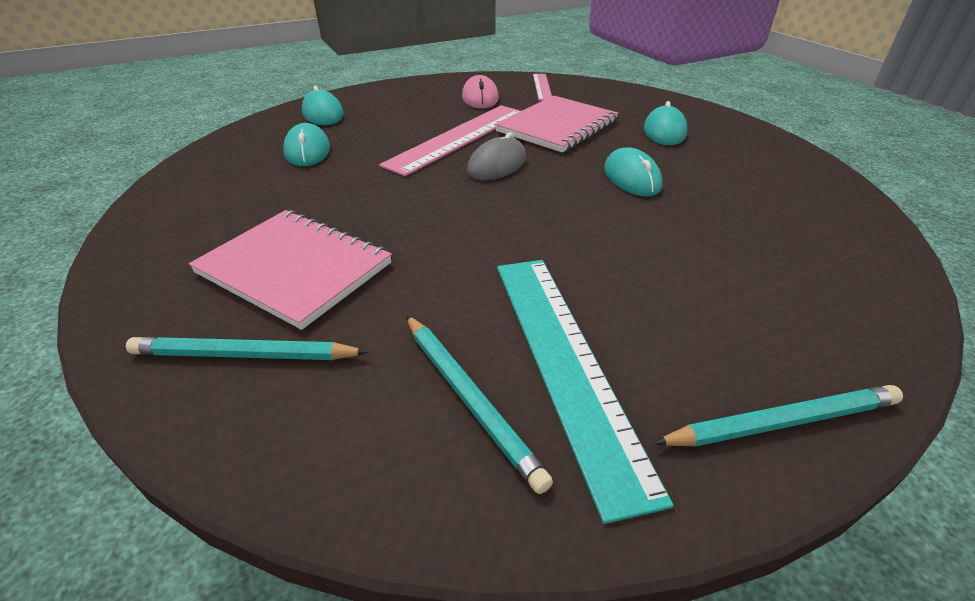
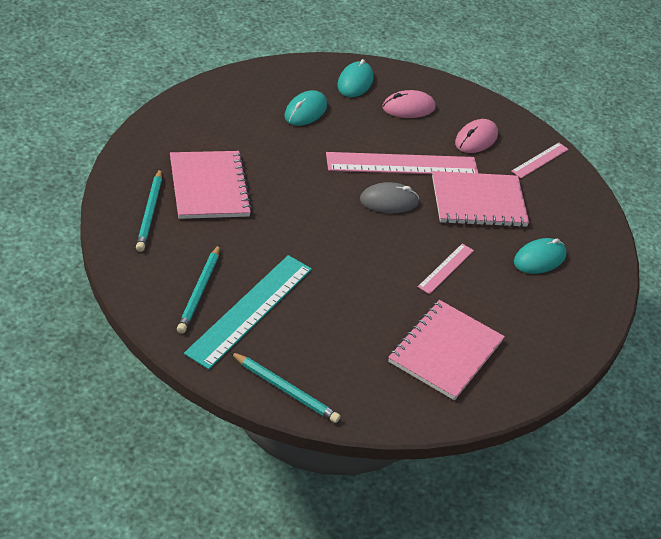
camera: 40 degrees right, 5 degrees up
turquoise pencil [126,337,368,360] -> turquoise pencil turned 135 degrees counterclockwise [136,168,162,252]
turquoise mouse [604,148,662,196] -> pink ruler [418,244,474,294]
none -> pink mouse [382,90,436,118]
none -> pink notebook [388,300,505,400]

